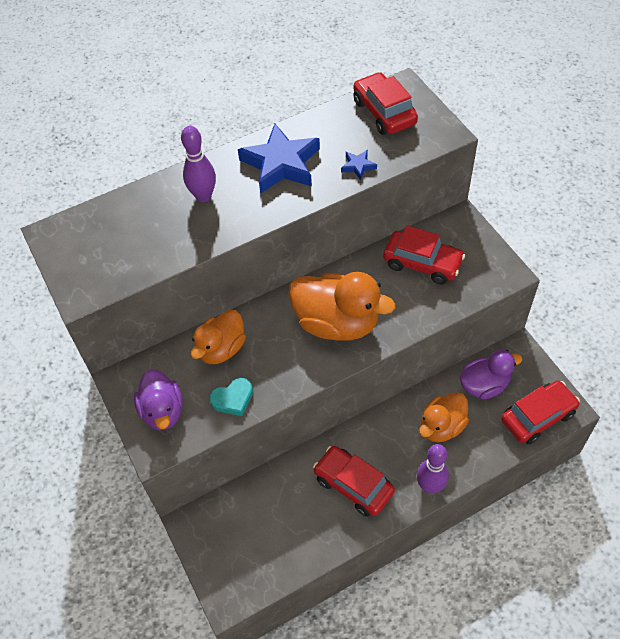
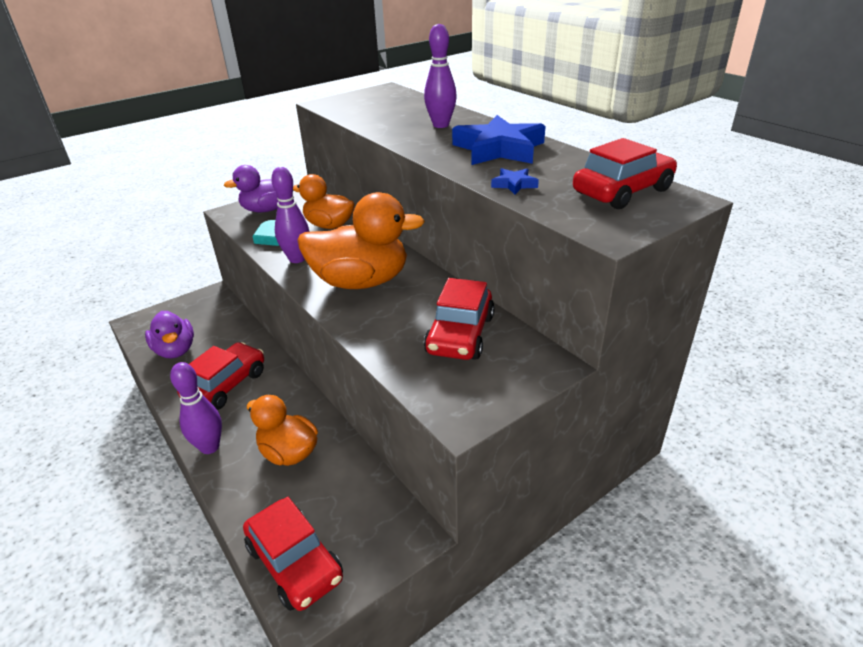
camera: 80 degrees right, 20 degrees down
orange duck [288,272,395,341] -> orange duck turned 105 degrees counterclockwise [297,192,425,289]
purple duck [459,350,522,399] -> purple duck moved to [145,311,194,358]
none -> purple bowling pin [271,167,309,263]

